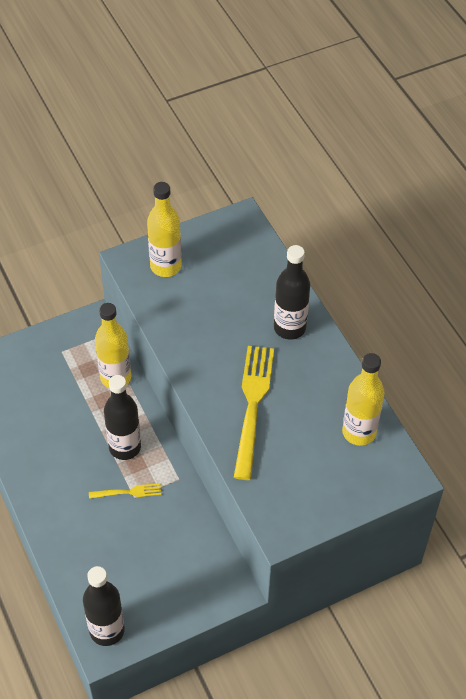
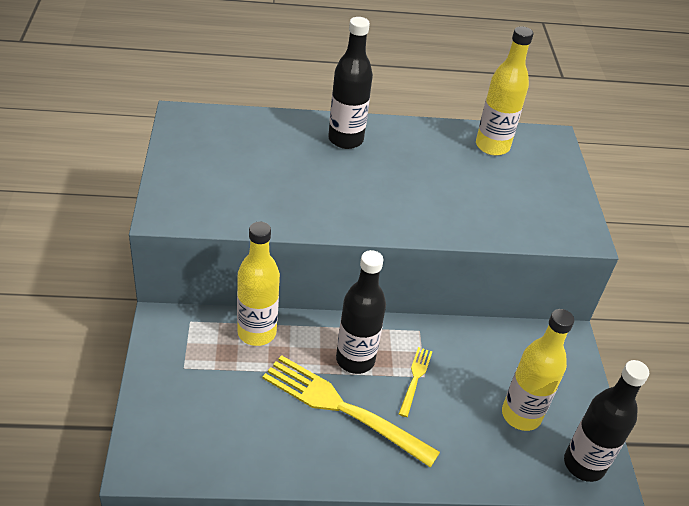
camera: 70 degrees left, 10 degrees down
yellow bottle [147,182,182,277] -> yellow bottle moved to [502,309,574,431]
yellow fork [234,346,274,480] -> yellow fork moved to [262,355,440,468]

